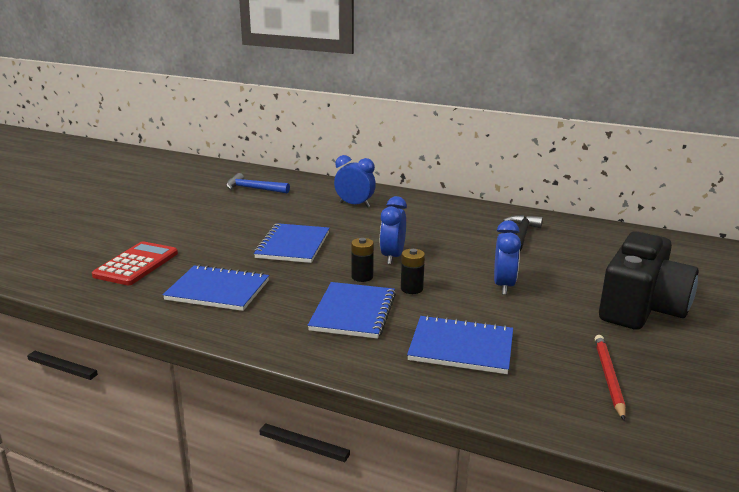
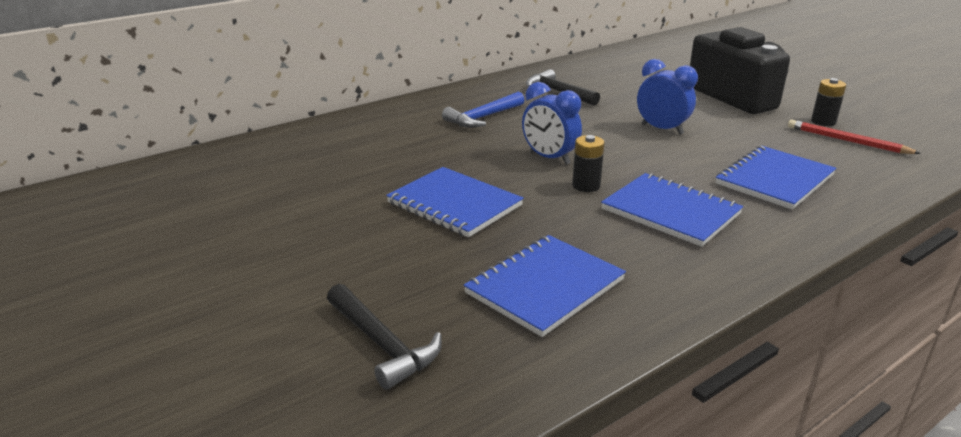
camera: 60 degrees left, 5 degrees up
red calculator [92,241,178,285] -> black hammer [327,284,442,390]
blue hammer [226,173,290,194] -> blue hammer moved to [442,92,525,128]
blue clock [334,155,376,208] -> none
black battery [401,249,425,294] -> black battery moved to [811,78,846,126]

